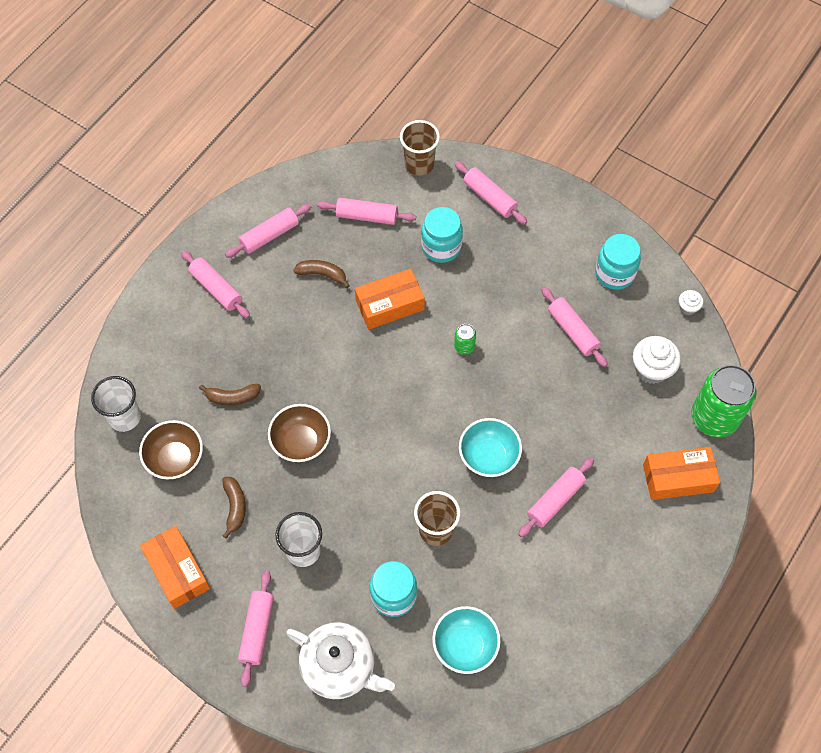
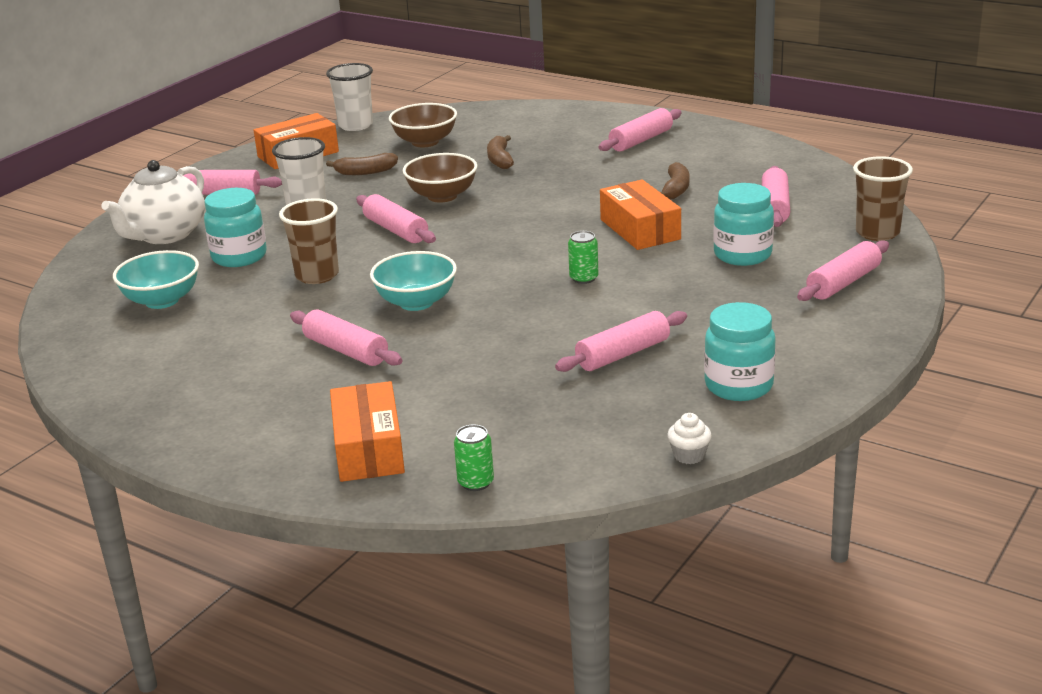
camera: 90 degrees right, 35 degrees down
white cup [91,376,141,432] -> white cup moved to [326,63,373,131]
pink rolling pin [225,204,312,258] -> pink rolling pin moved to [356,194,436,243]
white cupcake [633,336,681,384] -> none
green can [692,365,757,437] -> green can [454,424,494,491], size x0.43

